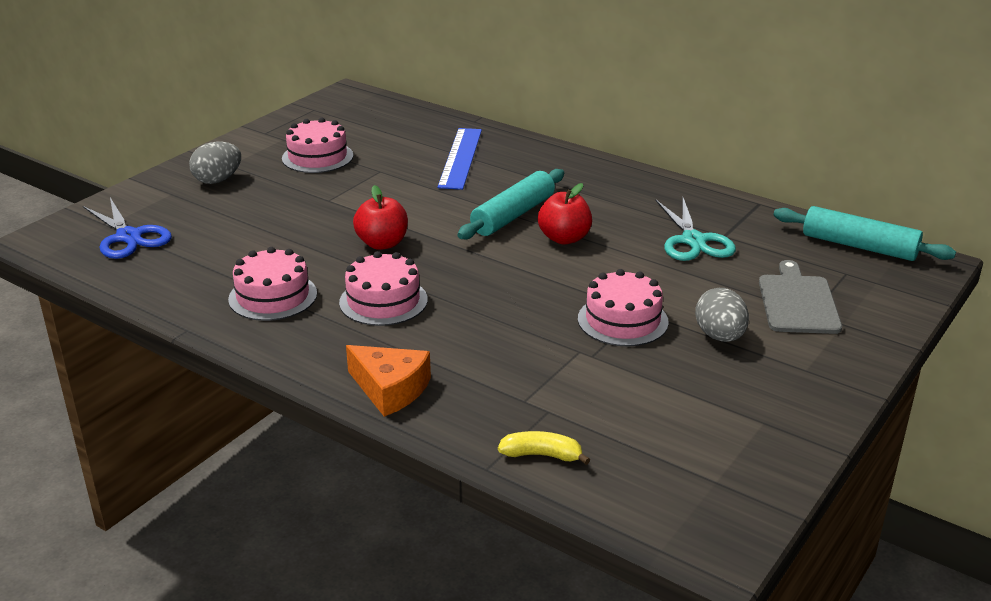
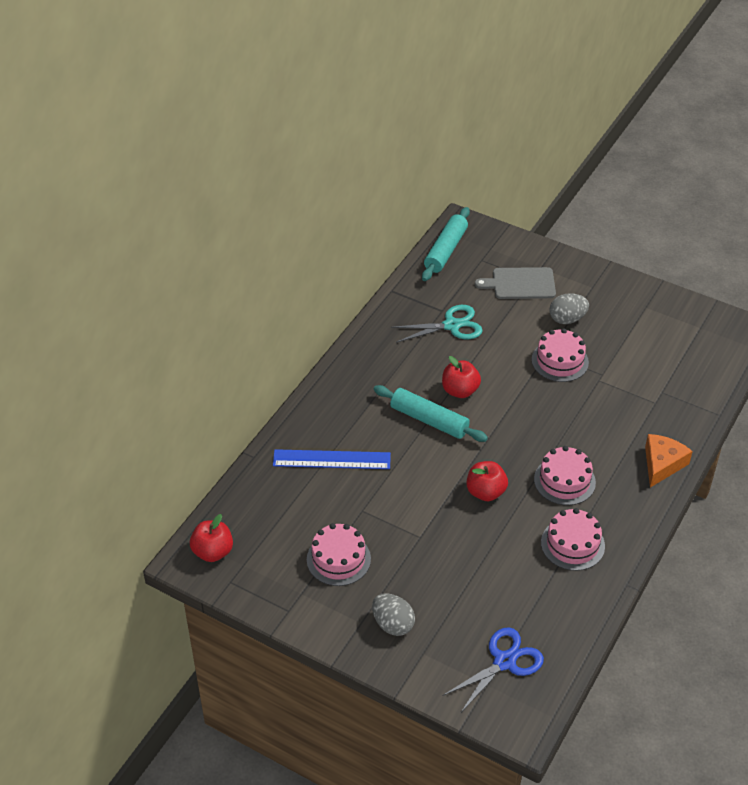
camera: 95 degrees left, 15 degrees up
yellow banana [498,431,590,465] -> none
none -> red apple [190,514,233,562]

